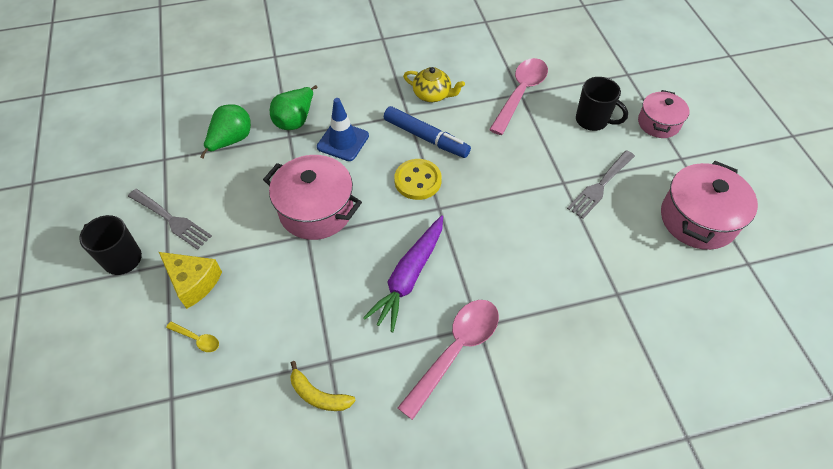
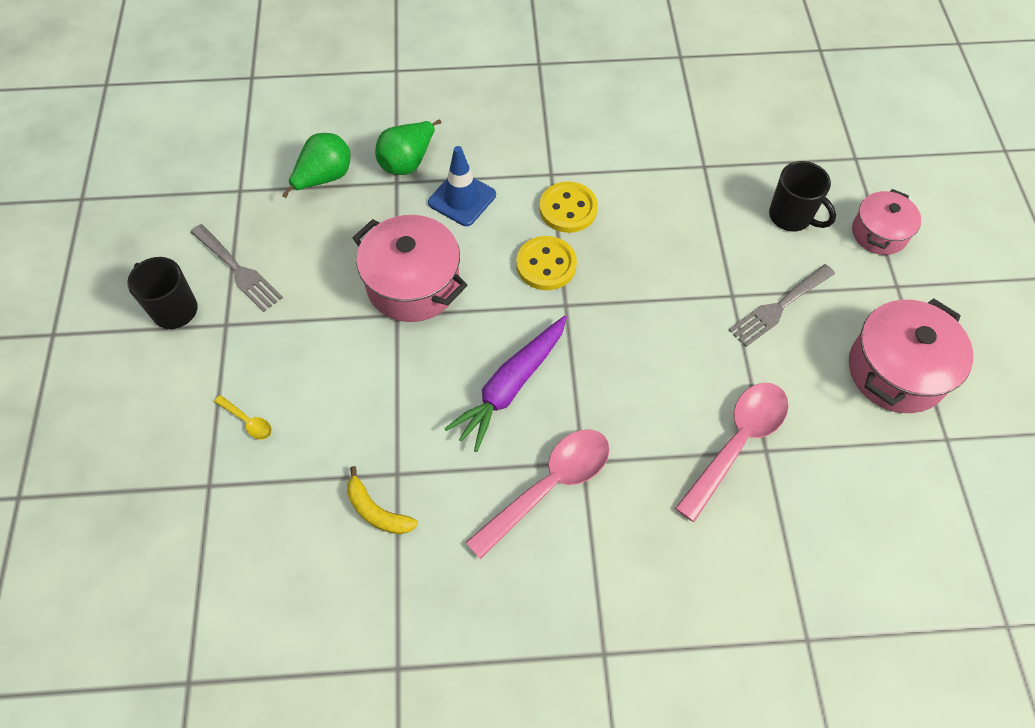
camera: 10 degrees right, 5 degrees up
yellow cheese [159,252,222,309] -> none
blue marker [384,106,471,158] -> yellow button [539,181,598,233]
yellow teapot [403,67,465,102] -> none
pink spoon [489,58,548,135] -> pink spoon moved to [675,383,788,522]

